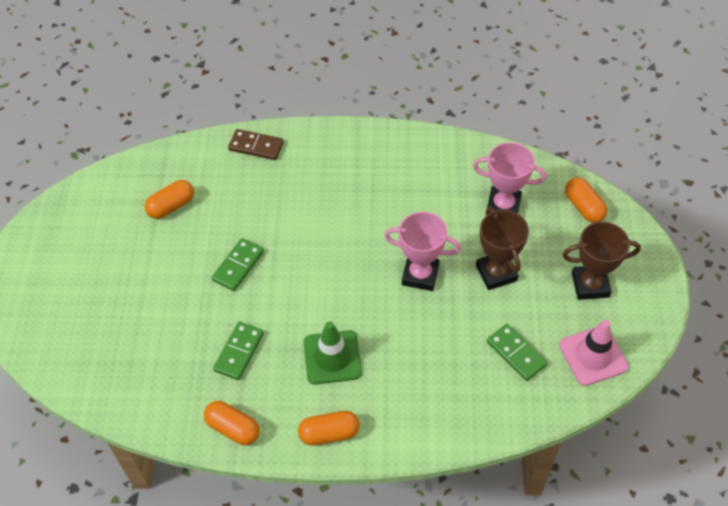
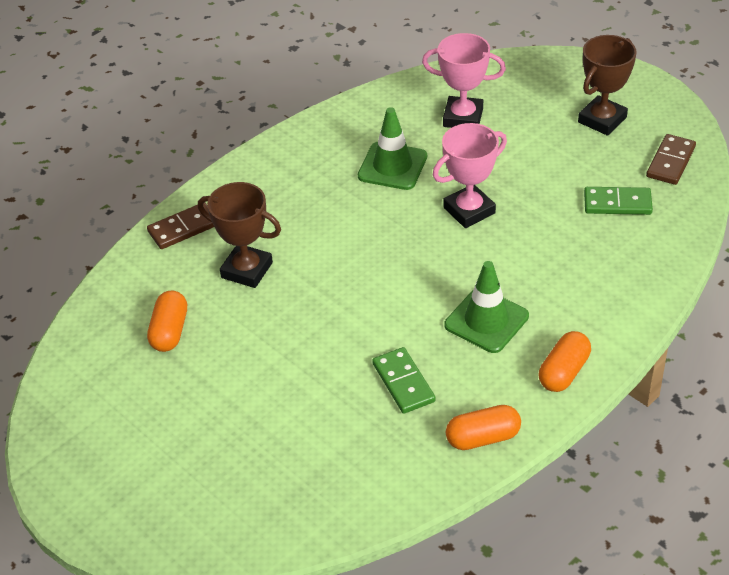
camera: 45 degrees left, 10 degrees down
green domino [212,238,264,291] -> none
pink trophy [473,142,547,214] -> pink trophy turned 45 degrees clockwise [422,33,506,128]
brown trophy [476,207,529,290] -> brown trophy moved to [198,182,281,288]
pink traffic cone [559,320,629,386] -> brown domino [646,134,696,185]
orange capsule [565,178,607,223] -> none
none -> green traffic cone [358,107,427,190]

